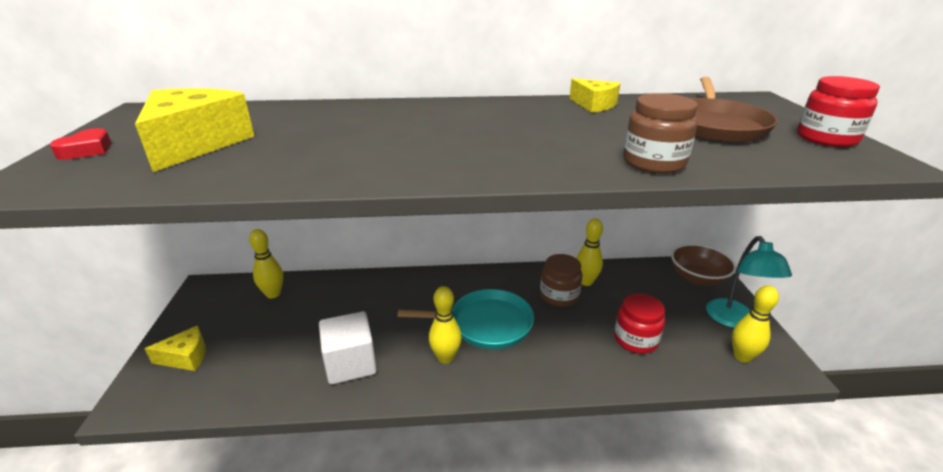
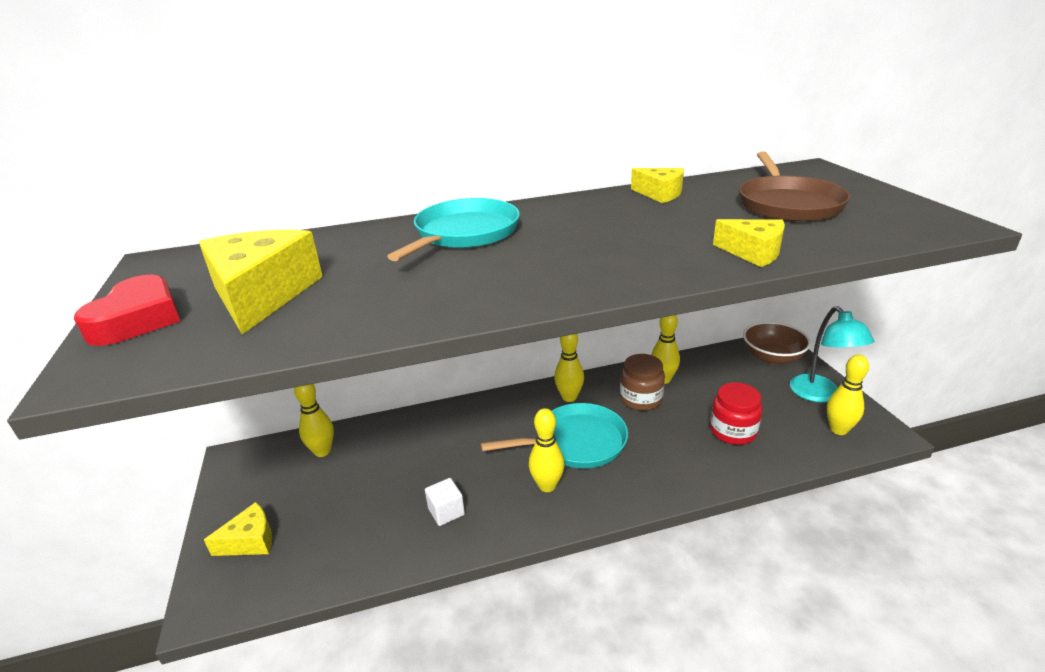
camera: 10 degrees left, 0 degrees up
red heart [50,128,112,160] -> red heart [74,275,180,346], size x1.64
white cube [319,311,377,385] -> white cube [425,478,465,526], size x0.56
brown jar [623,93,698,174] -> yellow cheese [713,219,785,267]
red jar [797,76,880,147] -> none
none -> turquoise pan [387,198,520,261]
none -> yellow bowling pin [554,334,584,402]

